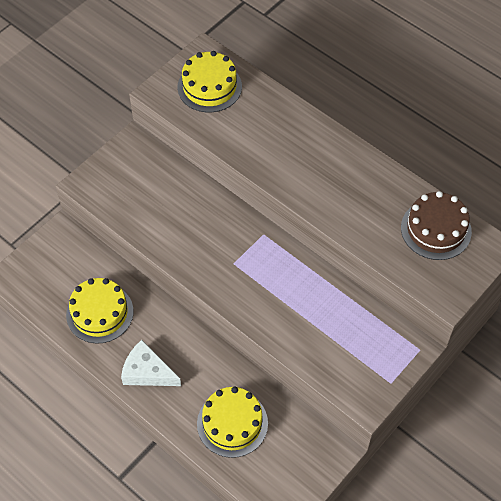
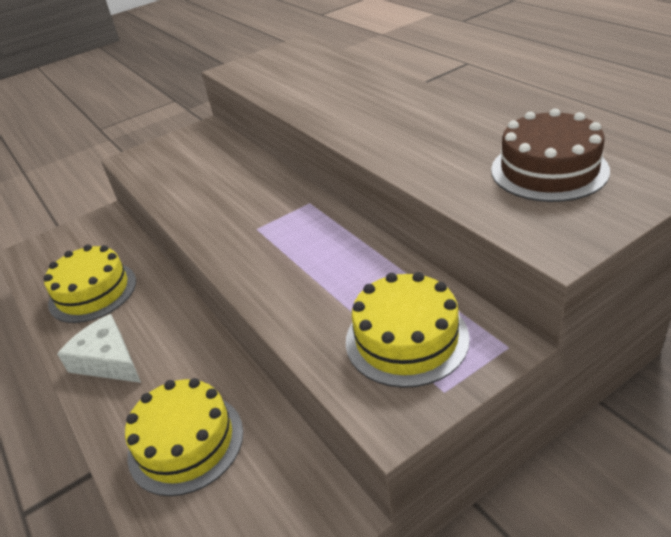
camera: 20 degrees right, 20 degrees down
yellow cake [177,51,242,112] -> yellow cake moved to [346,272,470,388]

